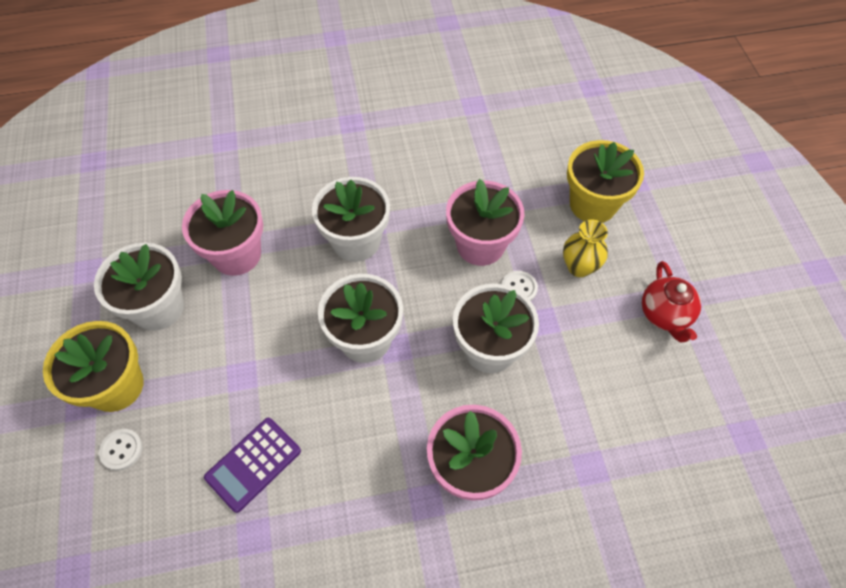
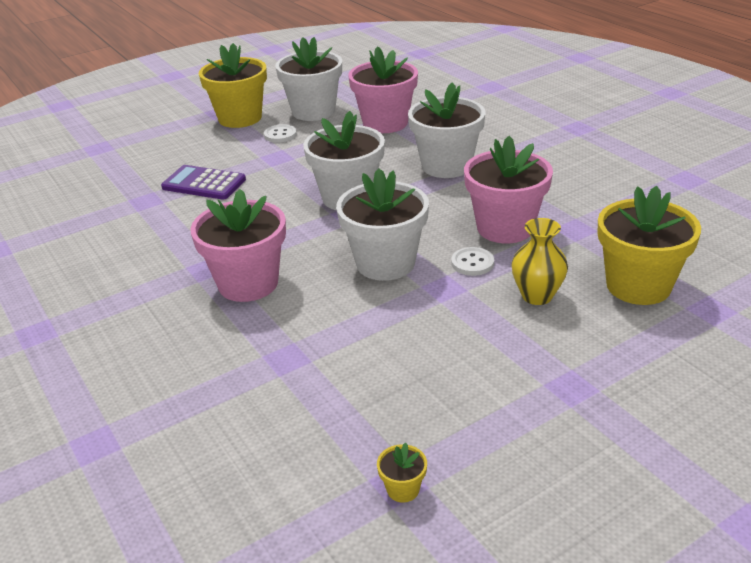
camera: 70 degrees right, 25 degrees down
white button [99,429,143,471] -> white button moved to [264,124,297,143]
red teapot [642,261,701,343] -> none
none -> yellow flower pot [377,443,427,502]

